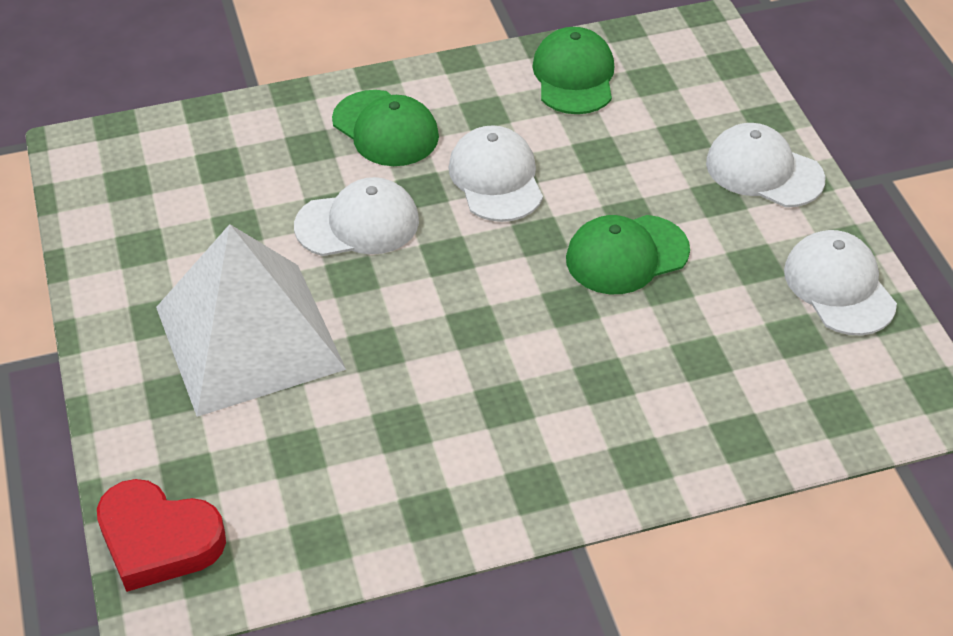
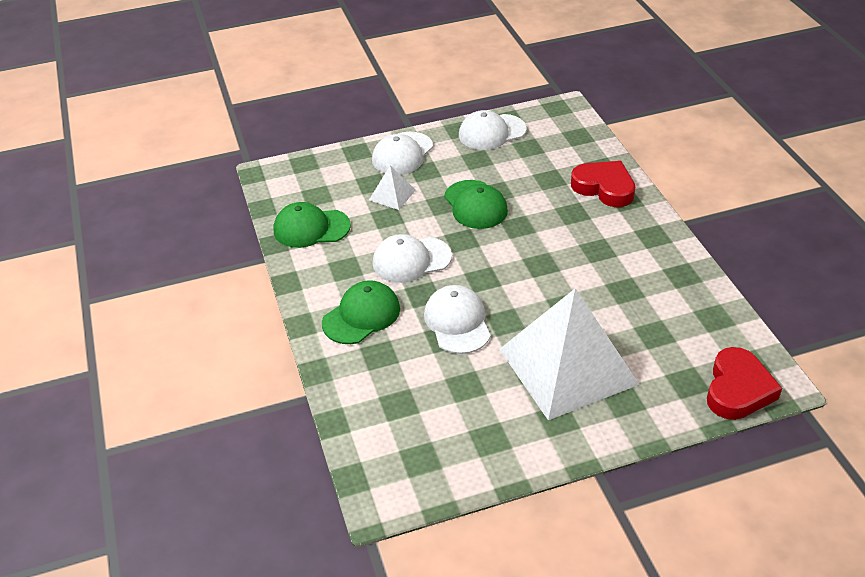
camera: 90 degrees left, 5 degrees down
none -> white pyramid [369,166,416,210]
none -> red heart [571,161,635,207]

